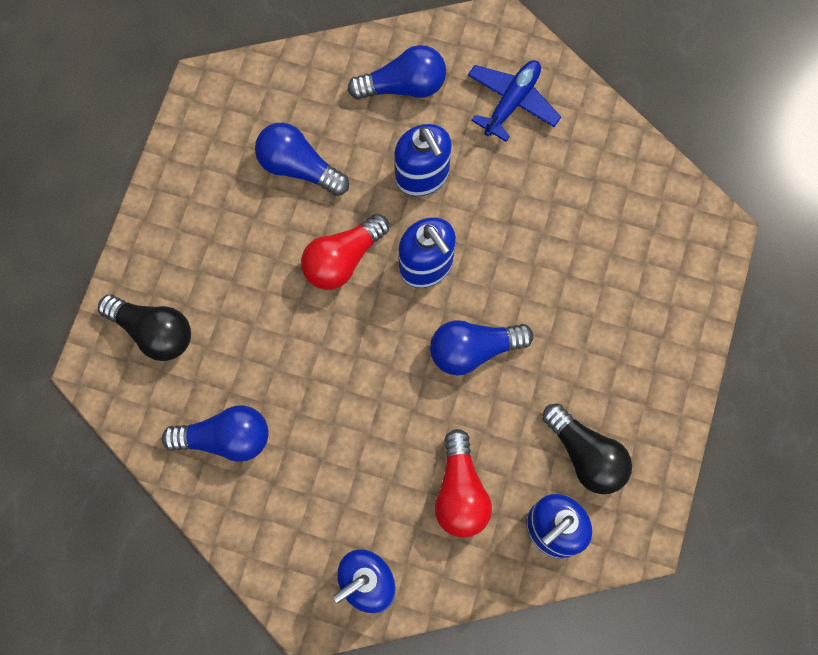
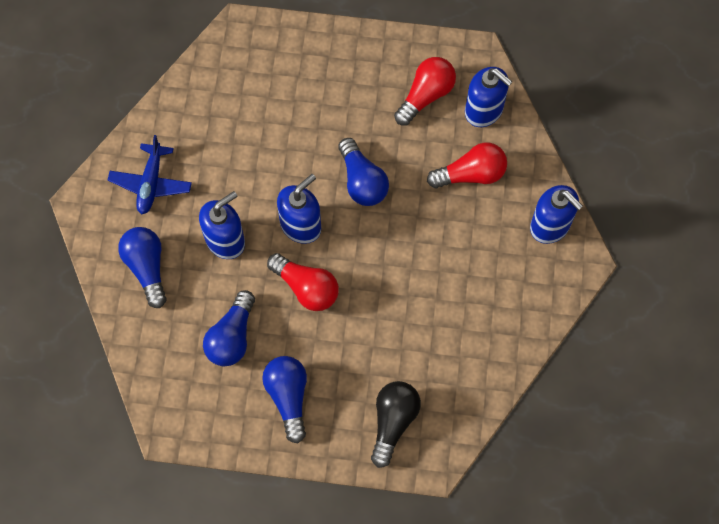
camera: 100 degrees left, 5 degrees down
blue light bulb [162,405,269,462] -> blue light bulb moved to [262,356,307,443]
blue plane [468,60,561,142] -> blue plane turned 105 degrees counterclockwise [108,135,192,214]
black light bulb [542,403,632,494] -> red light bulb [394,57,456,125]

